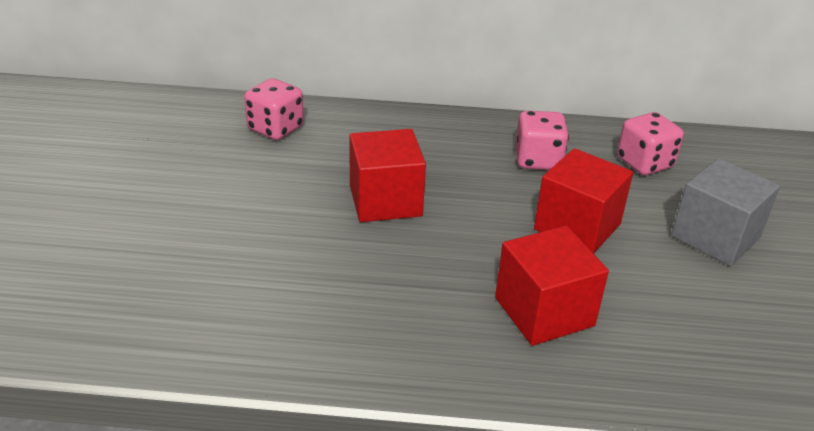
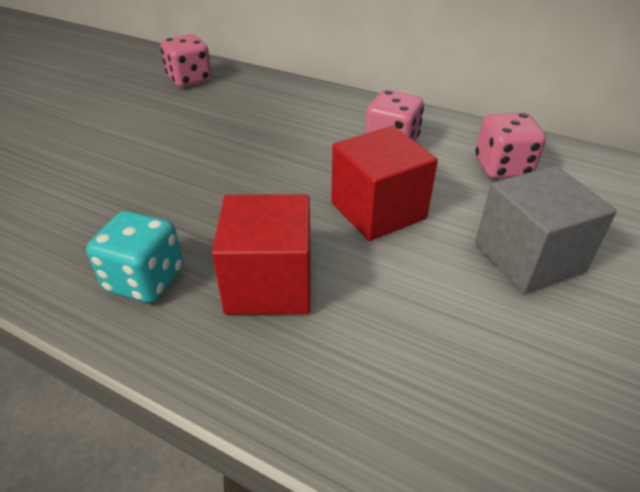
camera: 25 degrees right, 5 degrees up
red cube [349,129,426,222] -> none
none -> turquoise dice [86,211,183,303]

